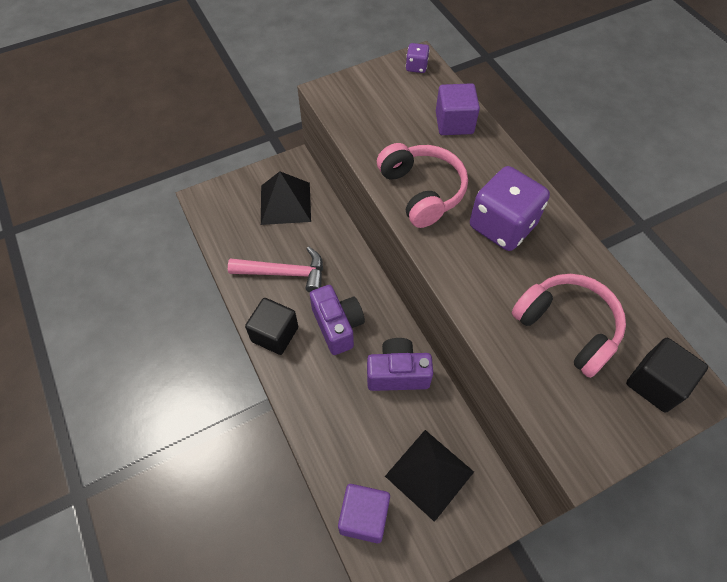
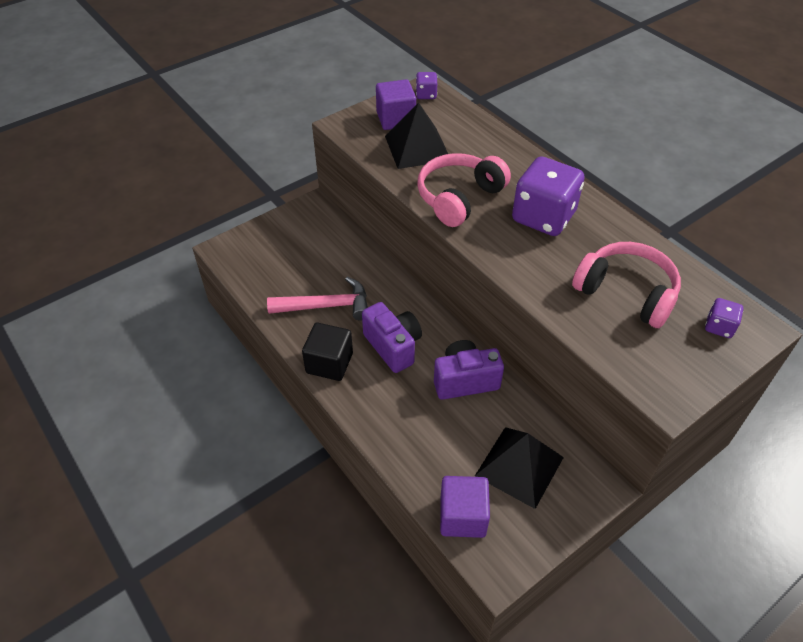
camera: 10 degrees left, 10 degrees down
black pyramid [261,171,311,225] -> black pyramid moved to [385,102,448,169]
pink headphones [377,143,468,228] -> pink headphones turned 105 degrees counterclockwise [417,153,511,227]
purple cube [436,83,480,135] -> purple cube moved to [376,79,416,130]
black cube [626,338,708,412] -> purple dice [705,298,743,338]

